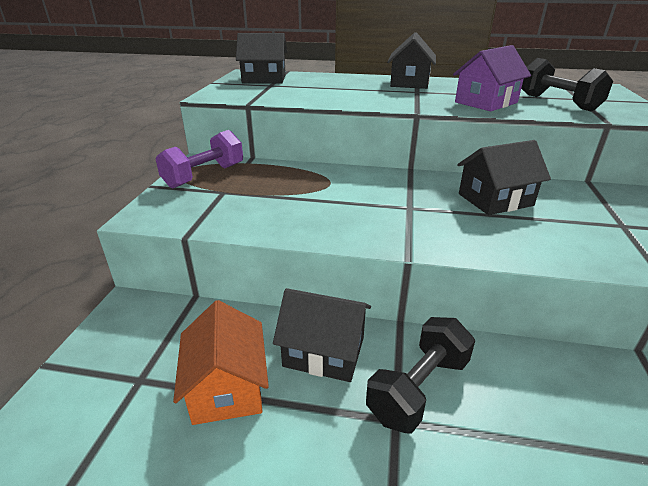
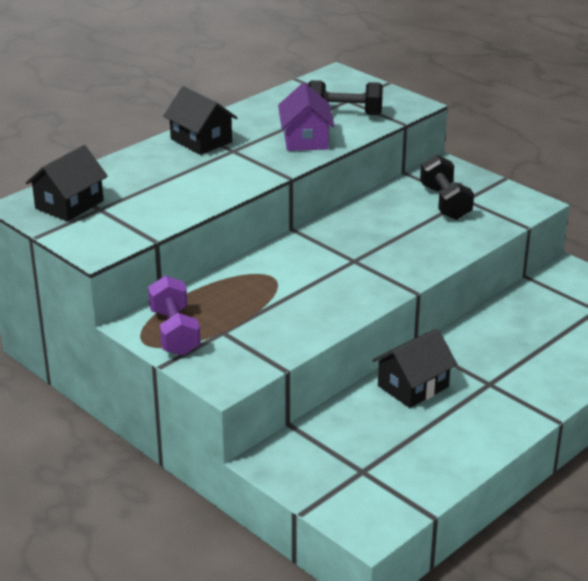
camera: 55 degrees left, 0 degrees up
orange house [173,300,269,425] -> none
black dumbbell [366,317,475,434] -> black dumbbell moved to [420,155,474,220]
black house [457,140,551,215] -> none

